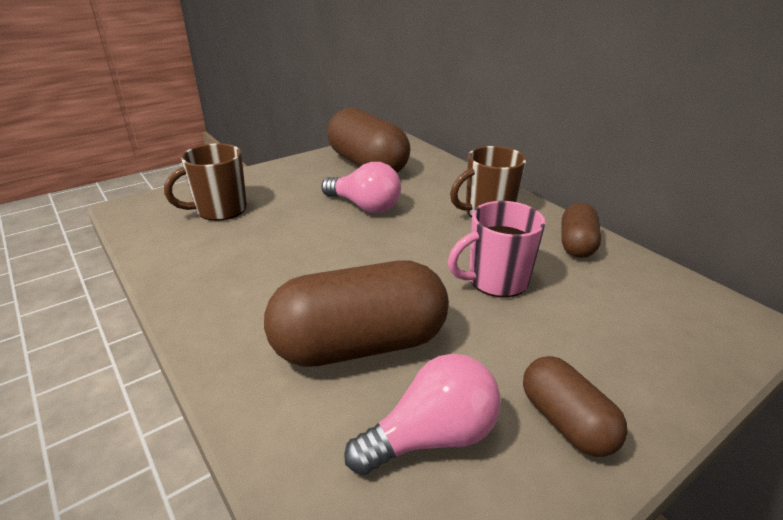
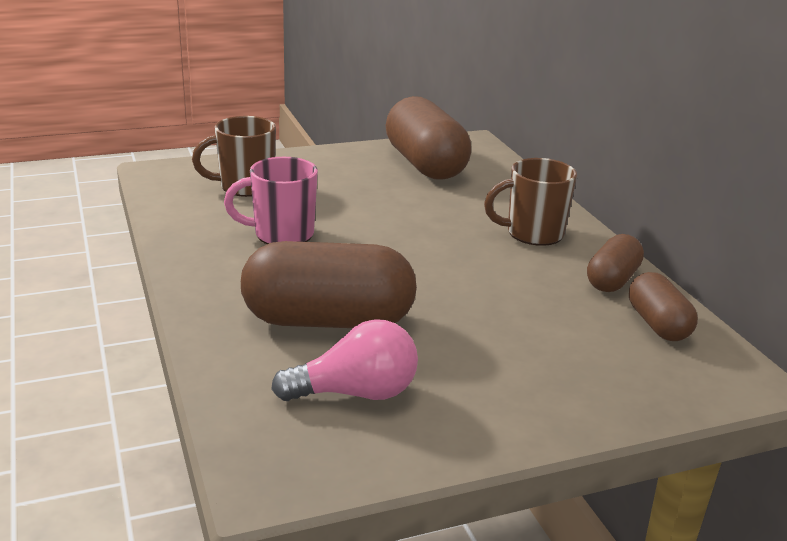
camera: 15 degrees right, 5 degrees down
pink light bulb [321,162,401,213] -> none
pink mug [448,201,546,297] -> pink mug moved to [224,157,318,244]
brown capsule [523,356,627,457] -> brown capsule moved to [629,272,698,341]

